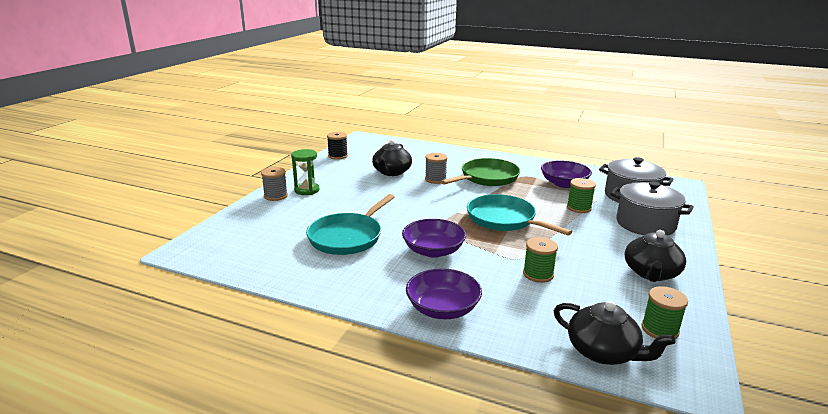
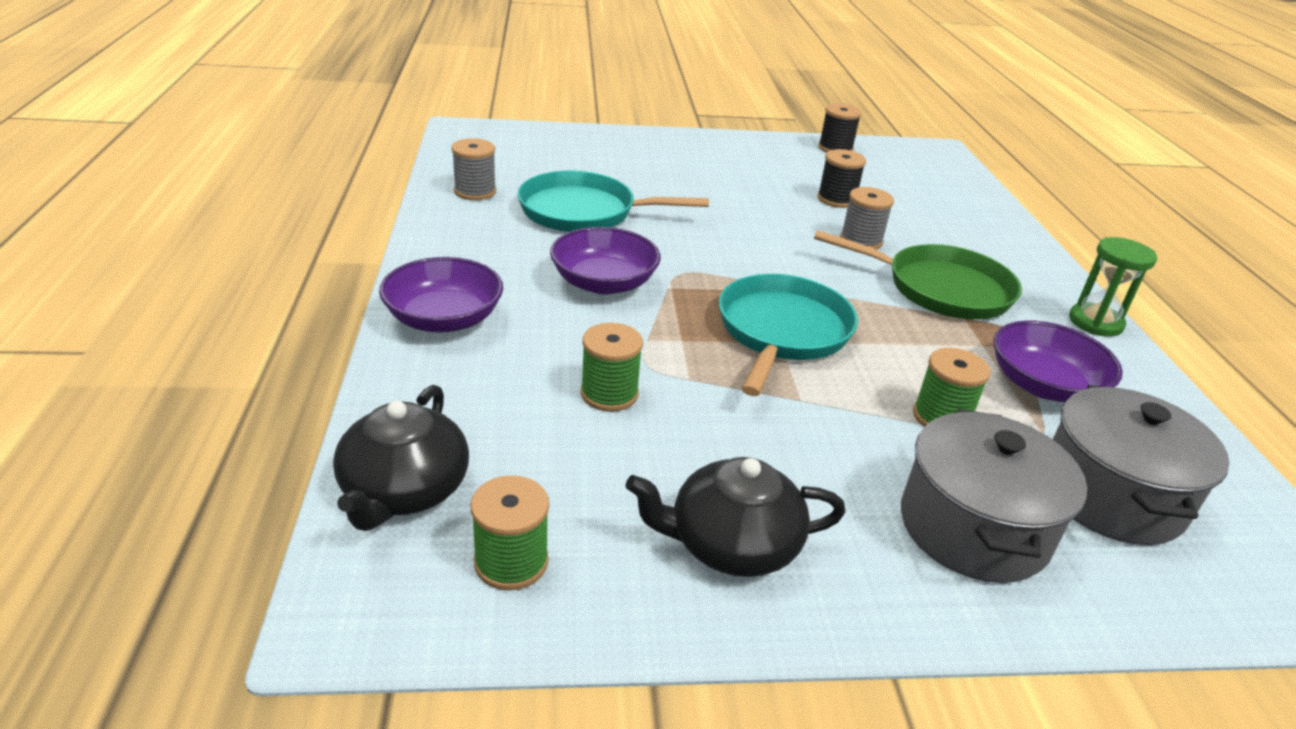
camera: 60 degrees right, 10 degrees up
grey spool [261,167,288,201] -> grey spool moved to [451,138,496,200]
green hourglass [291,149,320,195] -> green hourglass moved to [1069,237,1157,337]
black teapot [372,140,412,176] -> black spool [817,149,866,208]

